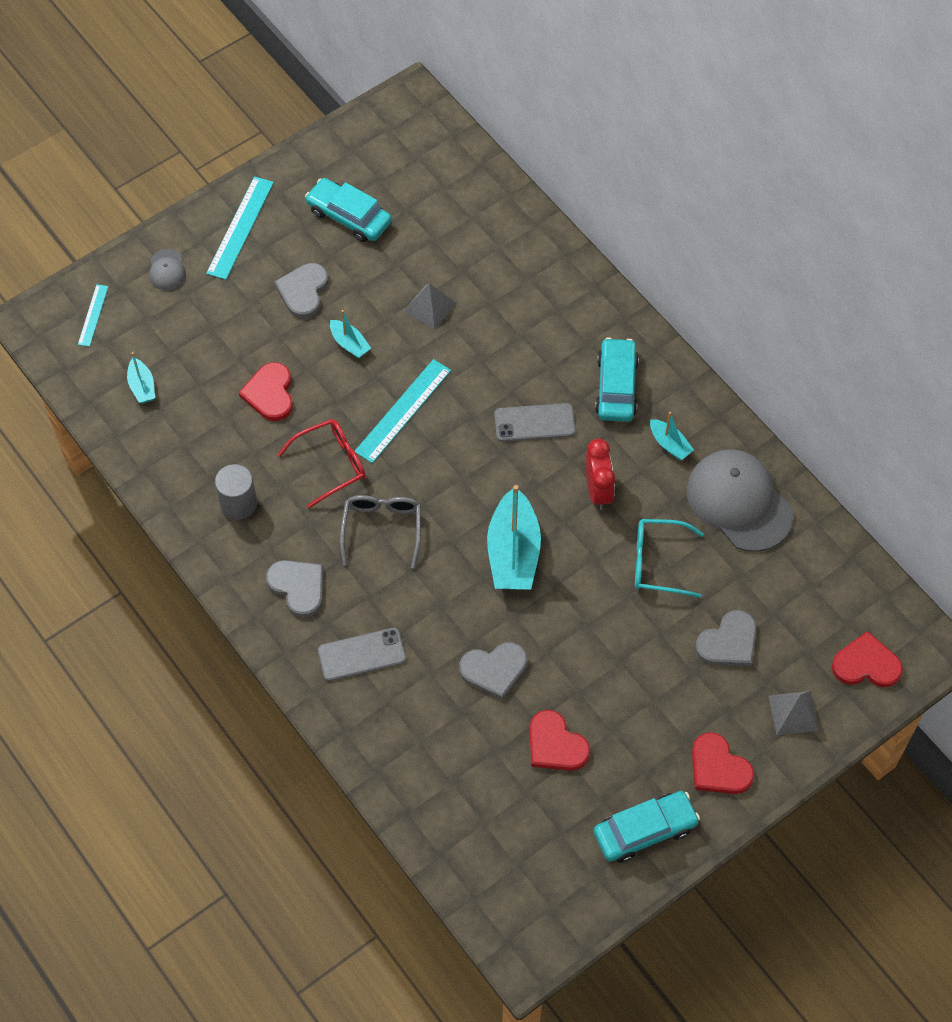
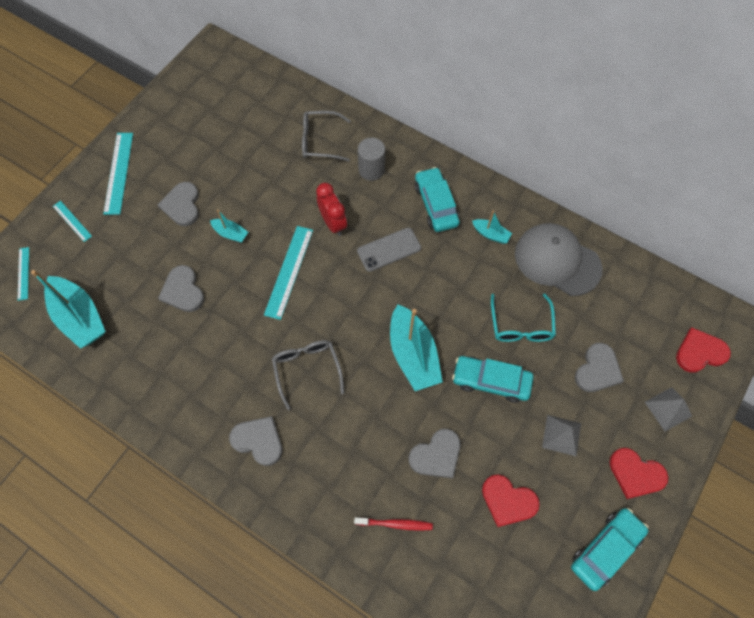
camera: 20 degrees left, 5 degrees up
turquoise boat [127,352,155,404] -> turquoise boat [31,270,106,349], size x2.03
grey cap [149,249,186,290] -> turquoise ruler [53,201,92,242]
grey cylinder [215,464,257,520] -> grey cylinder moved to [358,138,385,181]
red heart [239,362,293,421] -> grey heart [158,265,204,312]
red glasses [278,419,366,509] -> none
turquoise car [305,178,392,242] -> turquoise car moved to [452,356,534,403]
grey phone [318,628,406,681] -> none
grey pyramid [403,283,457,330] -> grey pyramid moved to [542,415,581,456]
red clock [585,439,615,510] -> red clock moved to [316,183,347,236]
turquoise glasses [635,519,704,598] -> turquoise glasses turned 75 degrees counterclockwise [491,294,556,342]
none -> grey glasses [302,111,351,161]
none -> red toothbrush [354,517,433,531]

